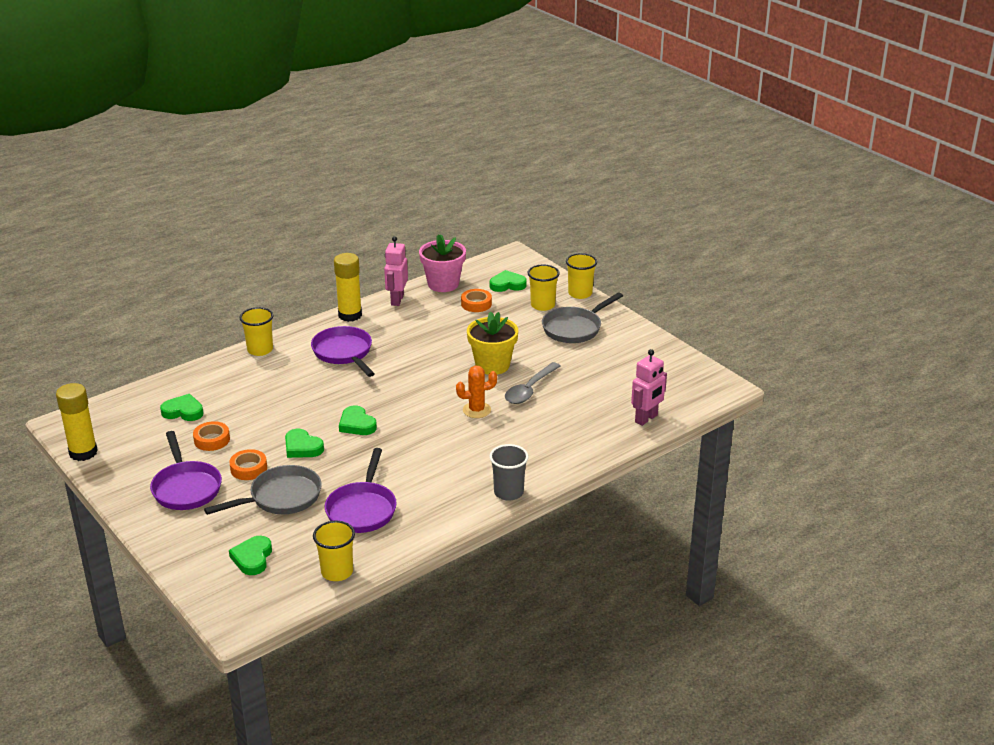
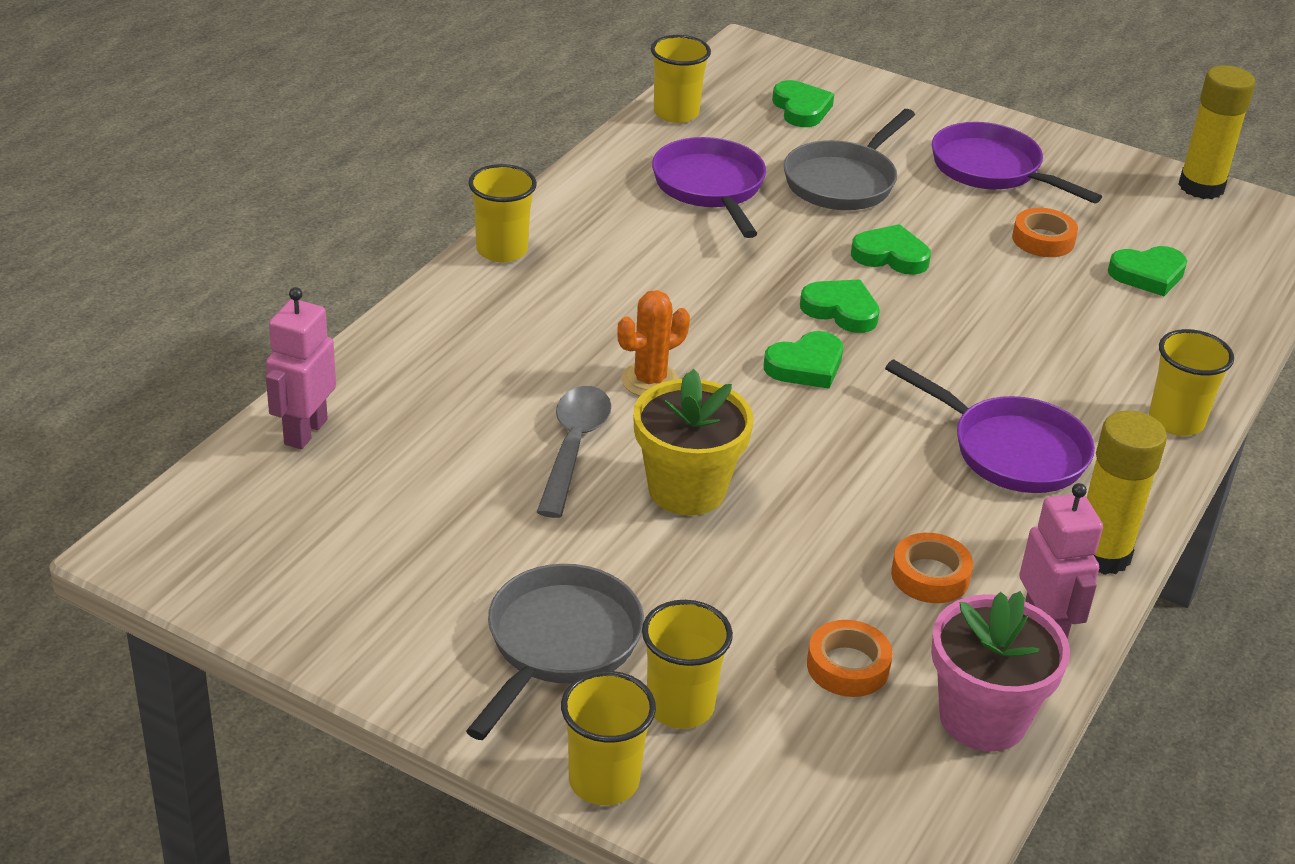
camera: 155 degrees right, 5 degrees up
orange tape [229,449,267,480] -> orange tape moved to [891,533,973,603]
green heart [490,270,527,292] -> green heart moved to [764,331,843,389]
grey cup [490,444,529,501] -> yellow cup [468,164,537,263]

